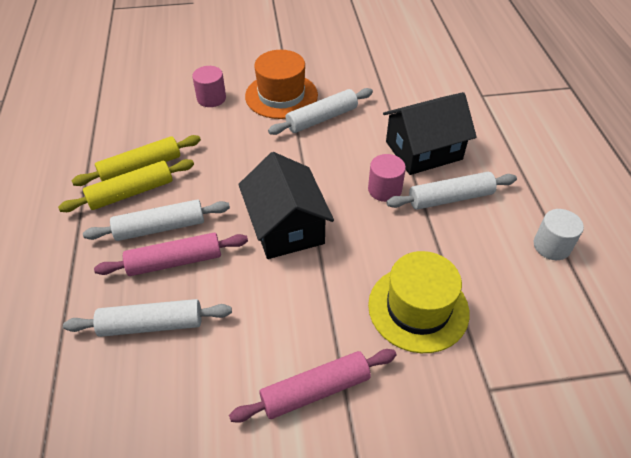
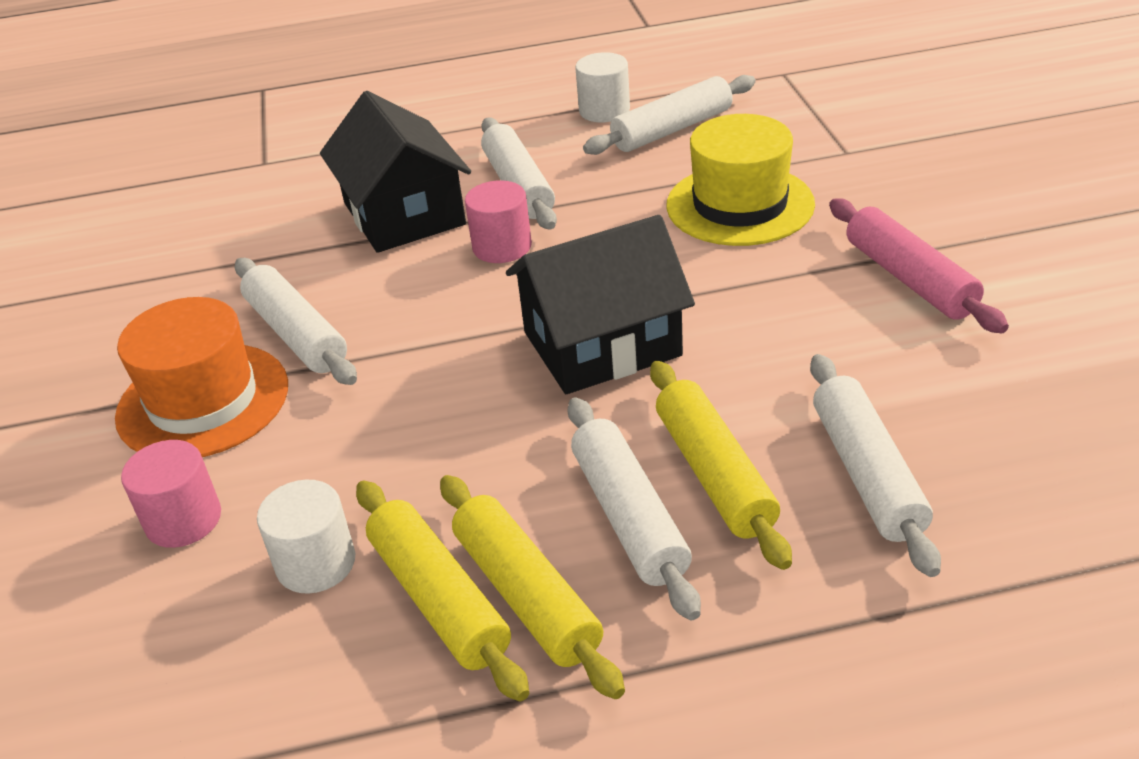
camera: 90 degrees left, 10 degrees down
pink rolling pin [94,233,248,276] -> yellow rolling pin [650,361,792,570]
none -> white cylinder [257,480,355,594]
none -> white rolling pin [583,75,755,155]

